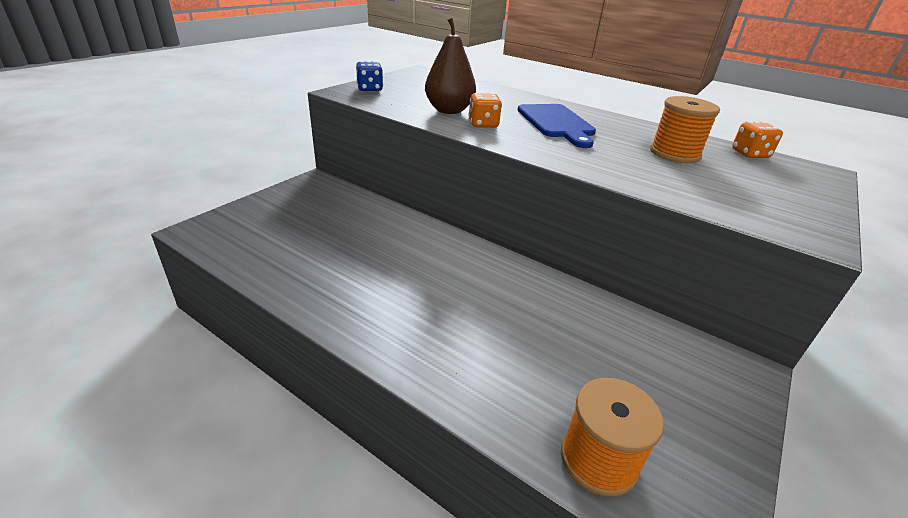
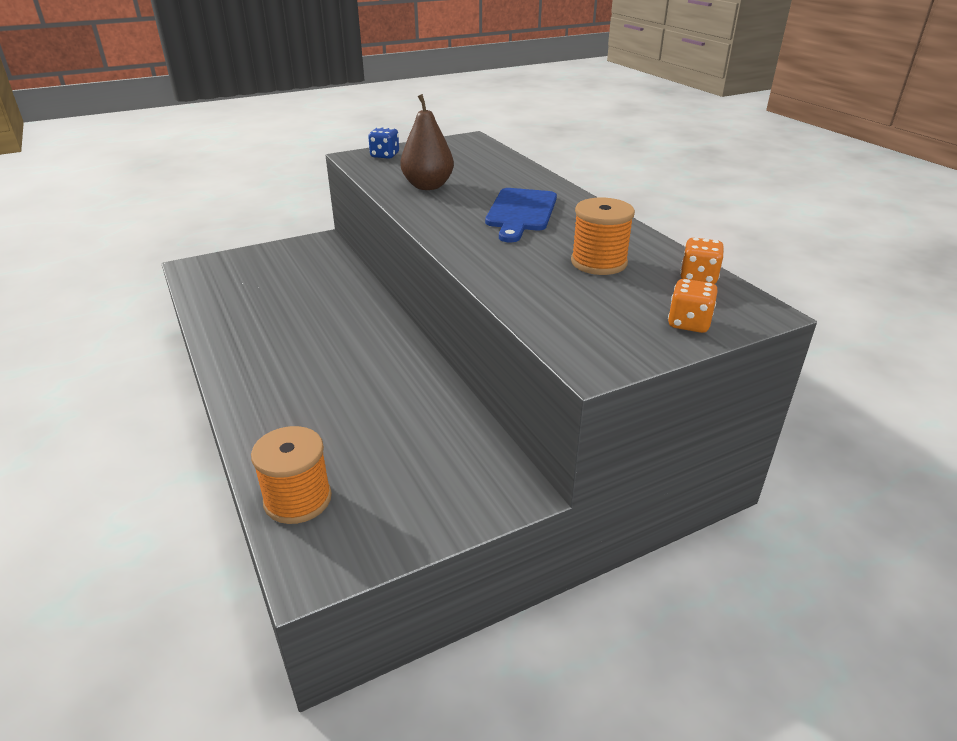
camera: 30 degrees right, 0 degrees up
orange dice [469,92,502,128] -> orange dice moved to [668,279,718,333]

